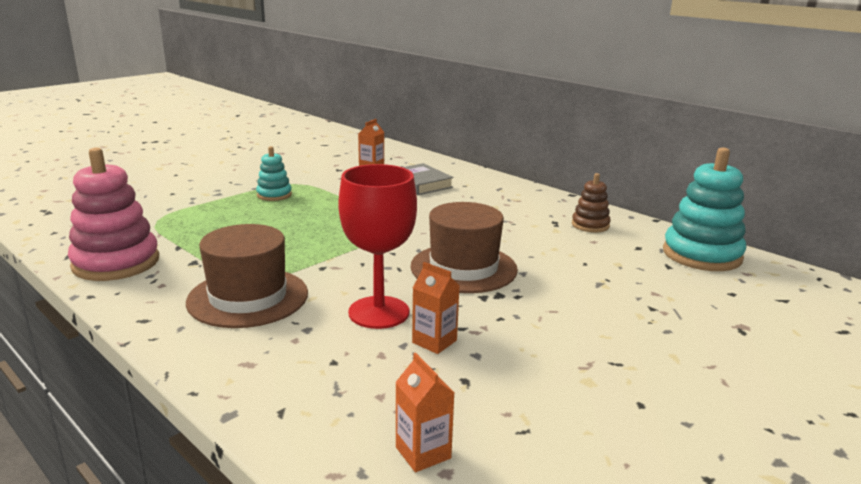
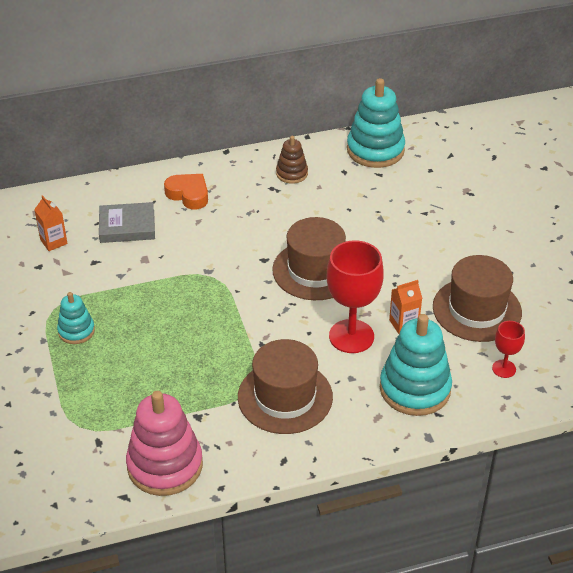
camera: 60 degrees left, 20 degrees up
orange carton [395,353,454,472] -> red goblet [492,321,525,378]
none -> orange heart [164,174,208,210]
none -> turquoise stacking toy [380,314,452,416]
none -> brown hat [433,255,522,342]

